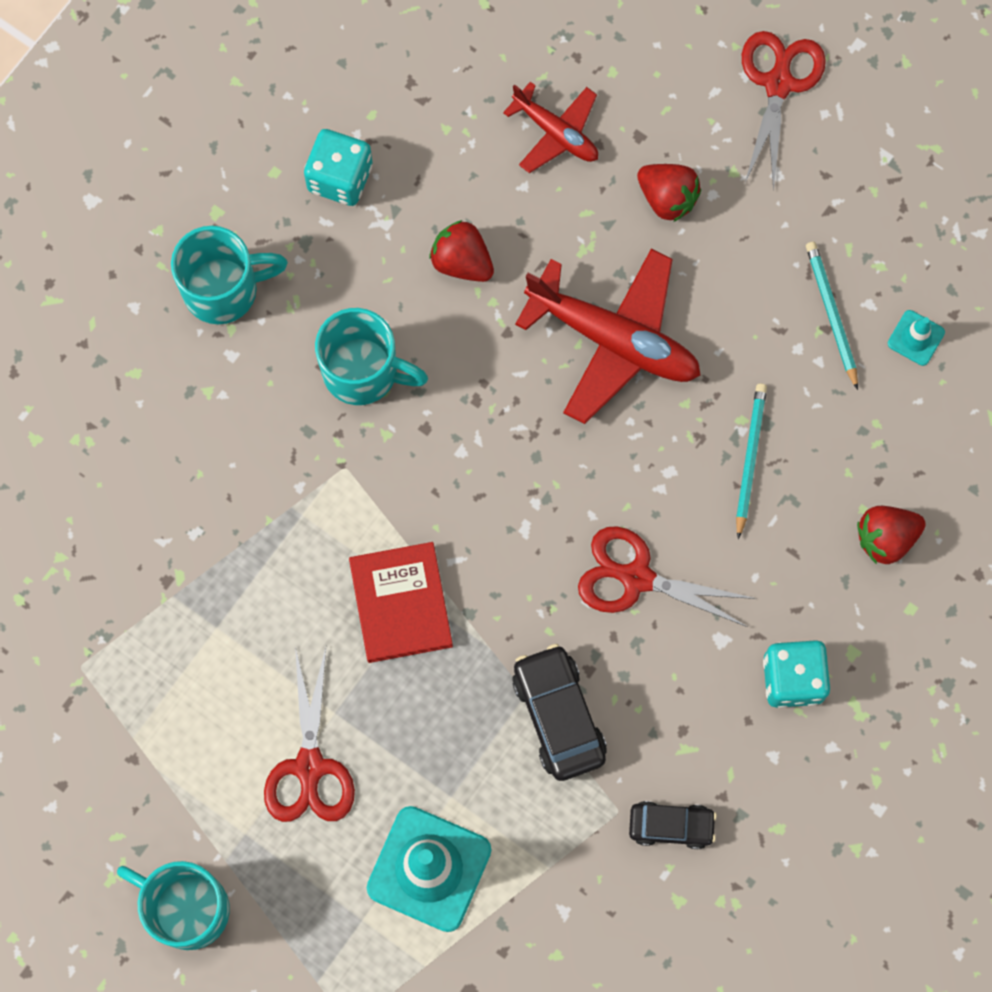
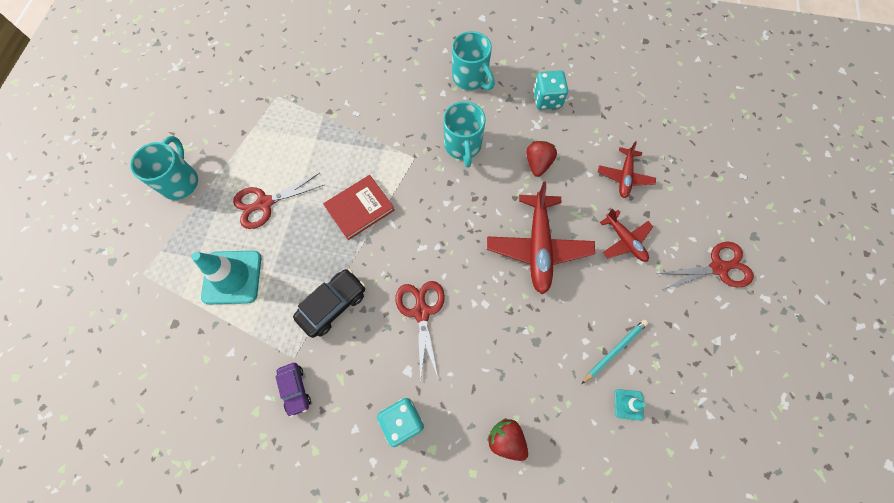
camera: 65 degrees right, 5 degrees down
black car [629,801,717,849] -> purple car [276,363,311,417]
red strawberry [637,164,701,222] -> red plane [600,208,653,262]
turquoise pencil [736,383,767,539] -> none

